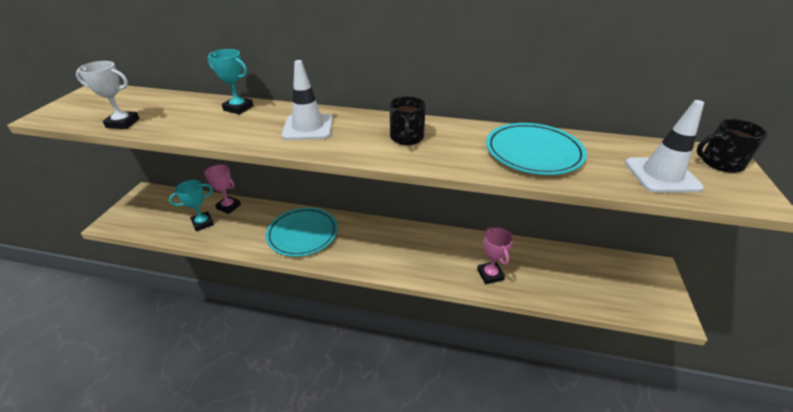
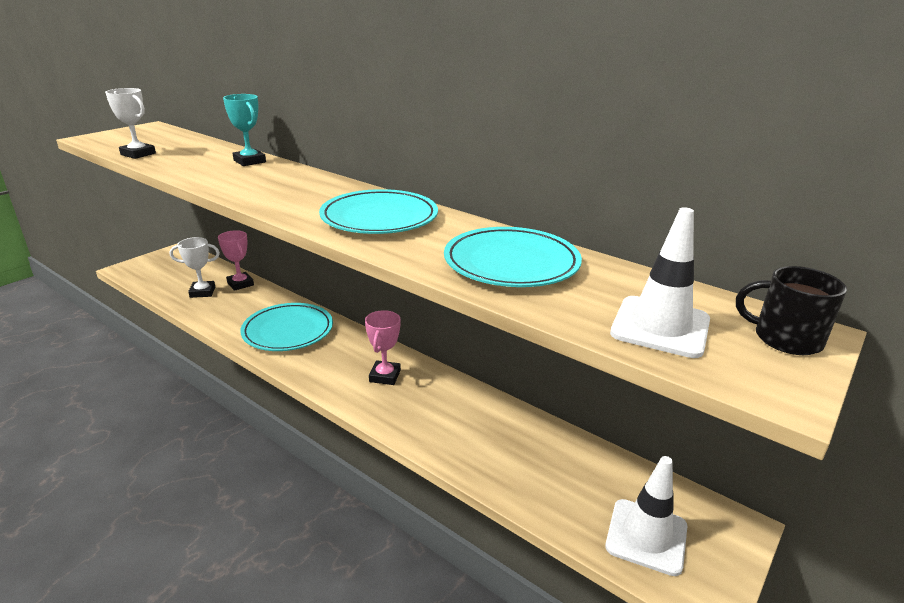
camera: 25 degrees right, 10 degrees down
turquoise trophy [169,180,214,231] -> white trophy [170,237,220,298]
white traffic cone [282,60,333,140] -> white traffic cone moved to [605,456,687,576]
black mug [390,96,426,145] -> turquoise plate [319,189,438,234]
pink trophy [477,227,513,284] -> pink trophy moved to [365,310,401,385]

